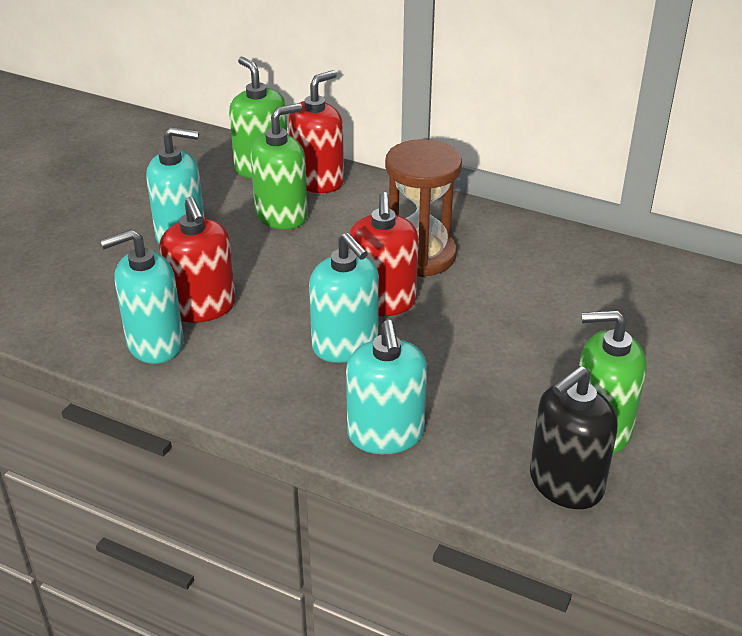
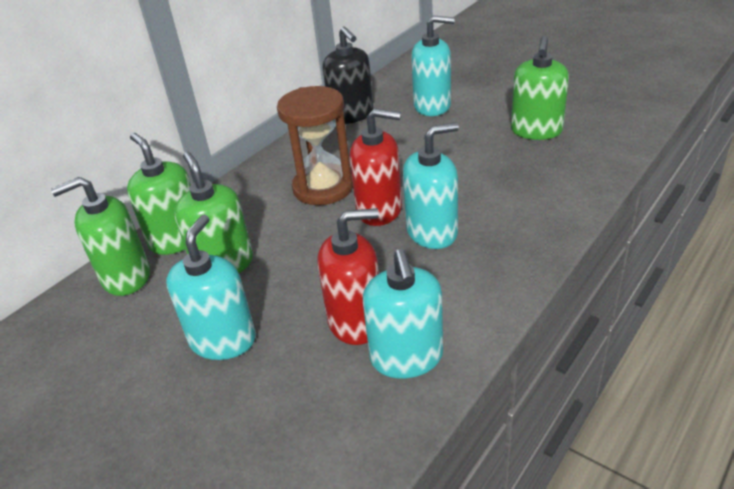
camera: 75 degrees left, 0 degrees up
red soap dispenser [288,70,344,193] -> green soap dispenser [127,133,191,255]
turquoise soap dispenser [346,320,427,454] -> turquoise soap dispenser moved to [411,15,455,116]
black soap dispenser [530,366,618,509] -> black soap dispenser moved to [323,26,373,124]

